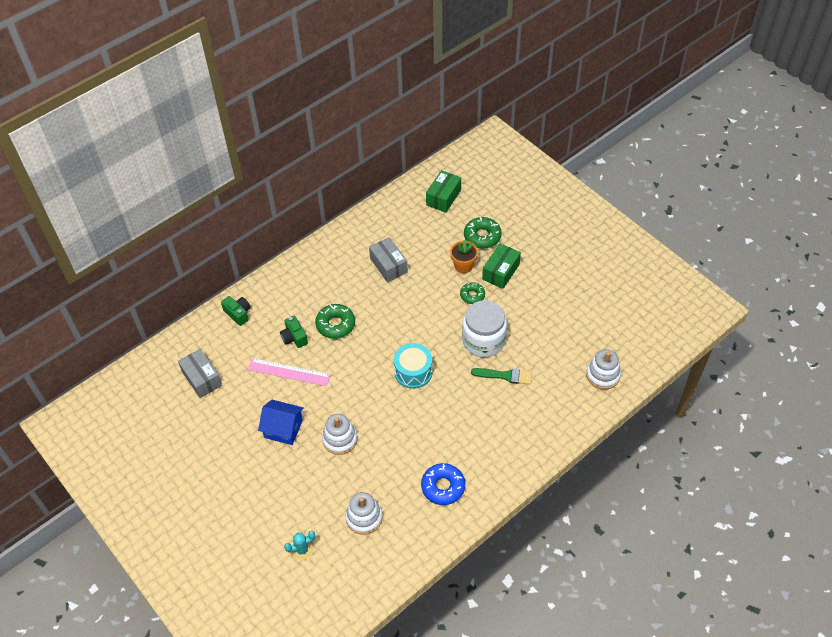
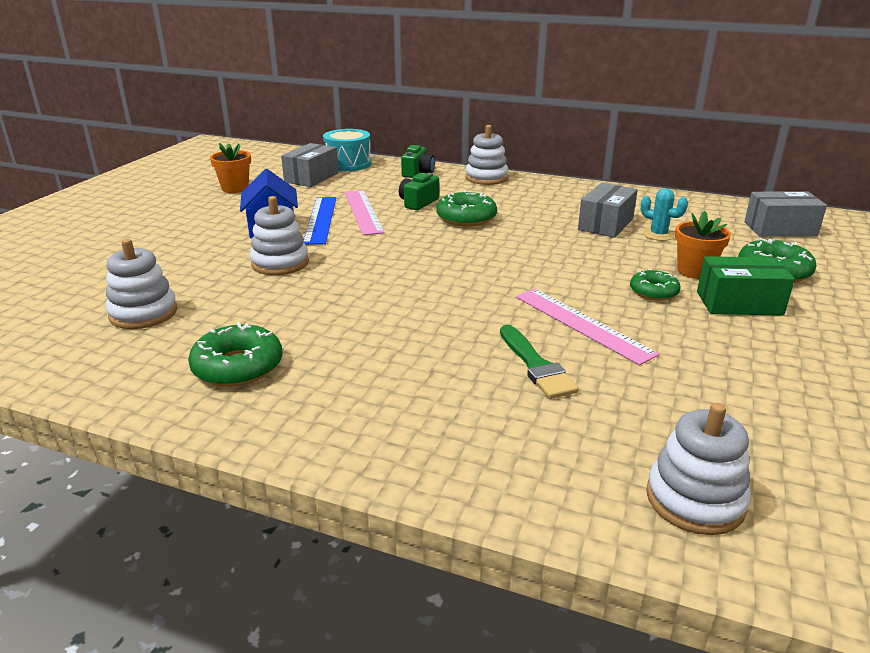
camera: 60 degrees right, 25 degrees down
turquoise cactus [284,531,315,560] -> turquoise cactus moved to [641,188,688,241]
turquoise drum [394,343,433,389] -> turquoise drum moved to [323,129,372,171]
blue donut [421,463,465,505] -> green donut [188,322,282,387]
green box [426,170,461,213] -> grey box [744,191,827,237]
white jar [462,300,507,357] -> pink ruler [516,289,659,365]
none -> orange flower pot [210,143,251,193]
none -> blue ruler [303,197,336,245]
none -> white stacking toy [465,125,509,185]

